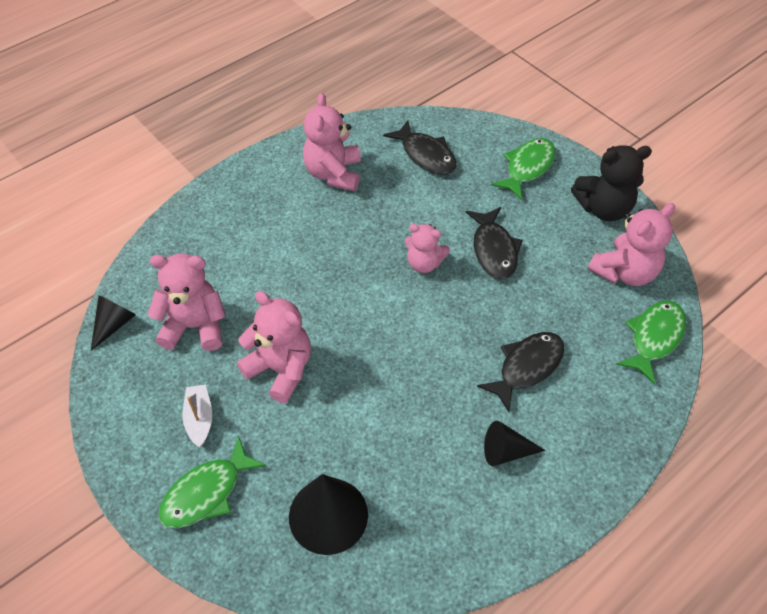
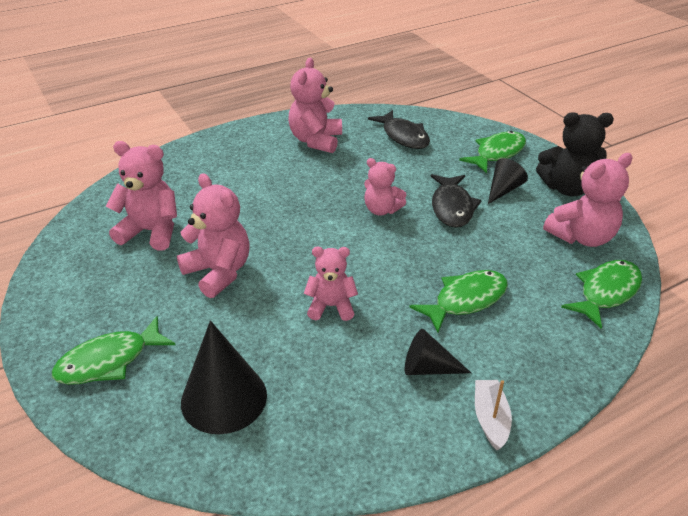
camera: 10 degrees right, 15 degrees down
black cone [91,295,136,351] -> black cone moved to [488,158,528,204]
white boat [183,384,212,447] -> white boat moved to [475,380,512,450]
black fish [477,332,565,412] -> green fish [409,270,508,333]
none -> pink teddy bear [304,247,358,321]

